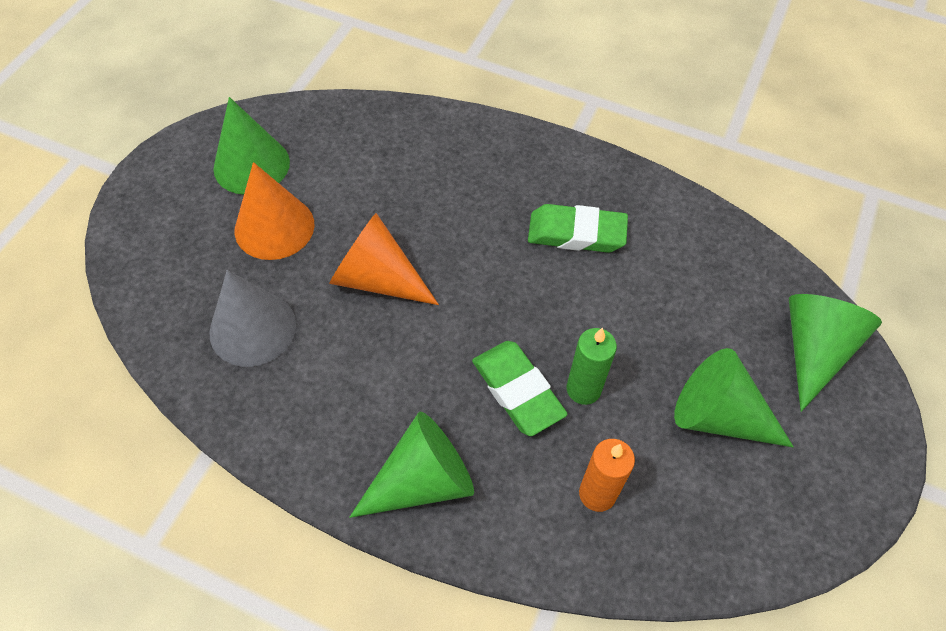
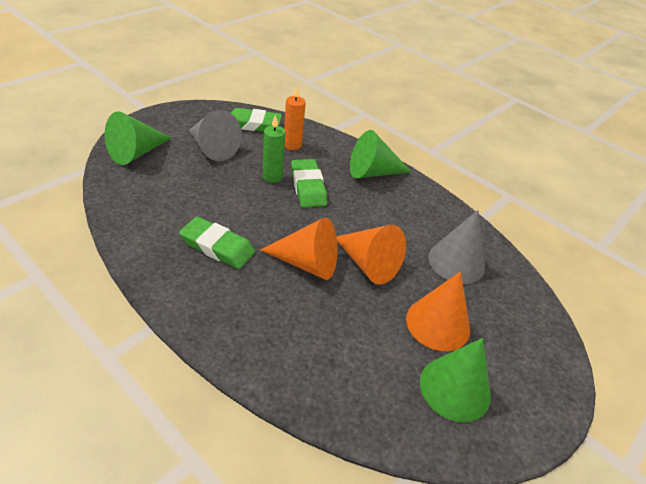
camera: 165 degrees left, 15 degrees down
green cone [674,348,794,447] -> grey cone [189,110,241,161]
none -> green eraser [231,108,282,132]
none -> orange cone [261,218,338,280]

